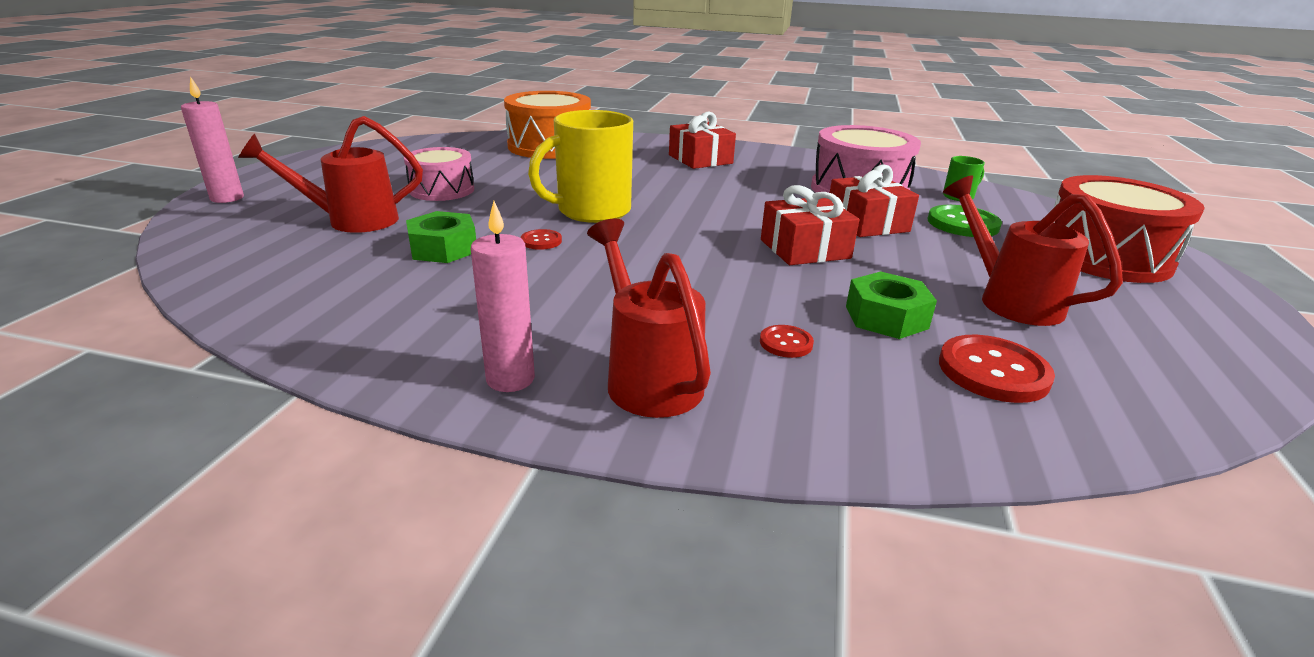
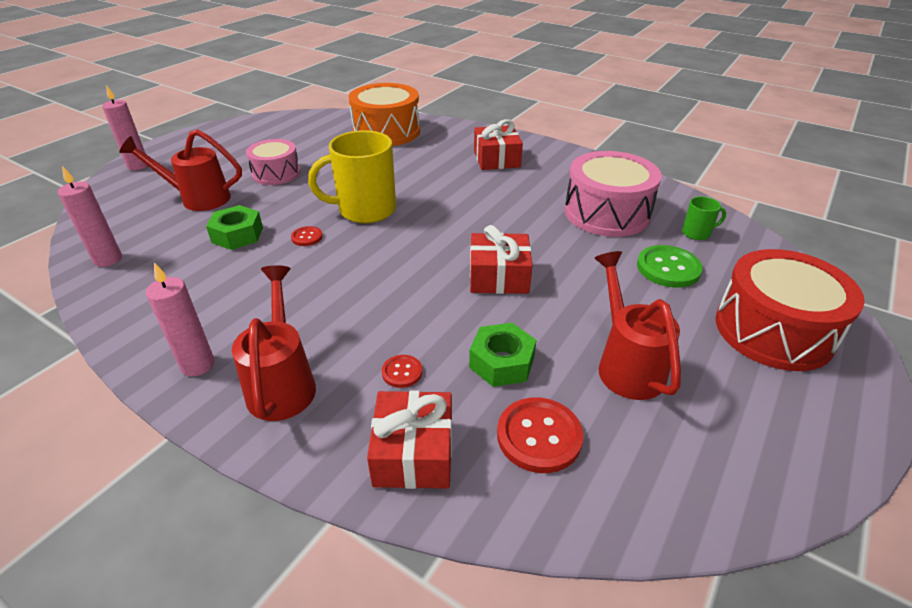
camera: 20 degrees right, 10 degrees up
red gift [830,165,919,237] -> red gift moved to [367,390,452,489]
none -> pink candle [58,166,122,267]

